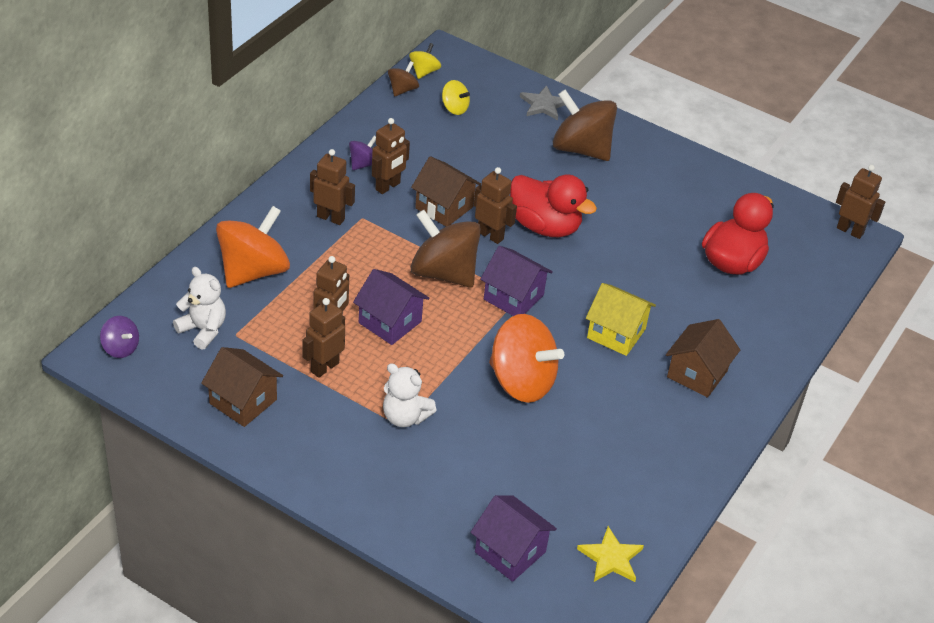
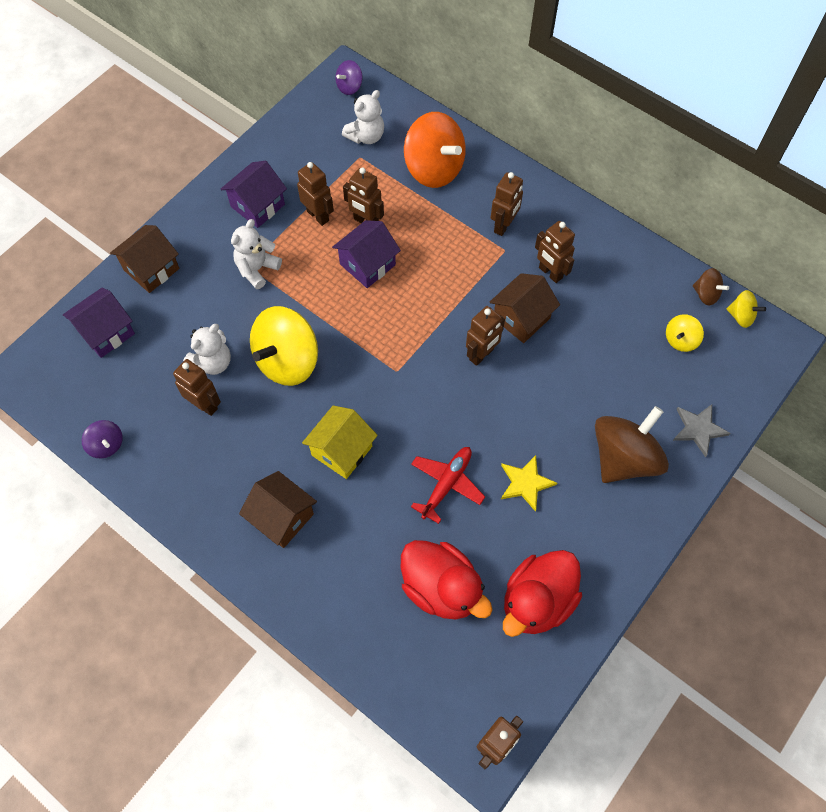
camera: 100 degrees right, 20 degrees up
brown house [201,347,283,427] -> brown house moved to [110,225,180,293]
purple spinning top [349,136,376,170] -> purple spinning top moved to [82,420,123,458]
brown spinning top [410,210,481,288] -> none
purple house [480,246,553,316] -> purple house moved to [221,161,287,228]
orange spinning top [489,314,564,403] -> yellow spinning top [250,306,318,386]
red duck [510,174,597,237] -> red duck moved to [503,550,582,637]
yellow star [577,526,644,582] -> yellow star moved to [501,455,557,512]
none -> brown robot [173,359,221,416]
none -> white teddy bear [183,324,231,375]
none -> red plane [411,447,485,524]

